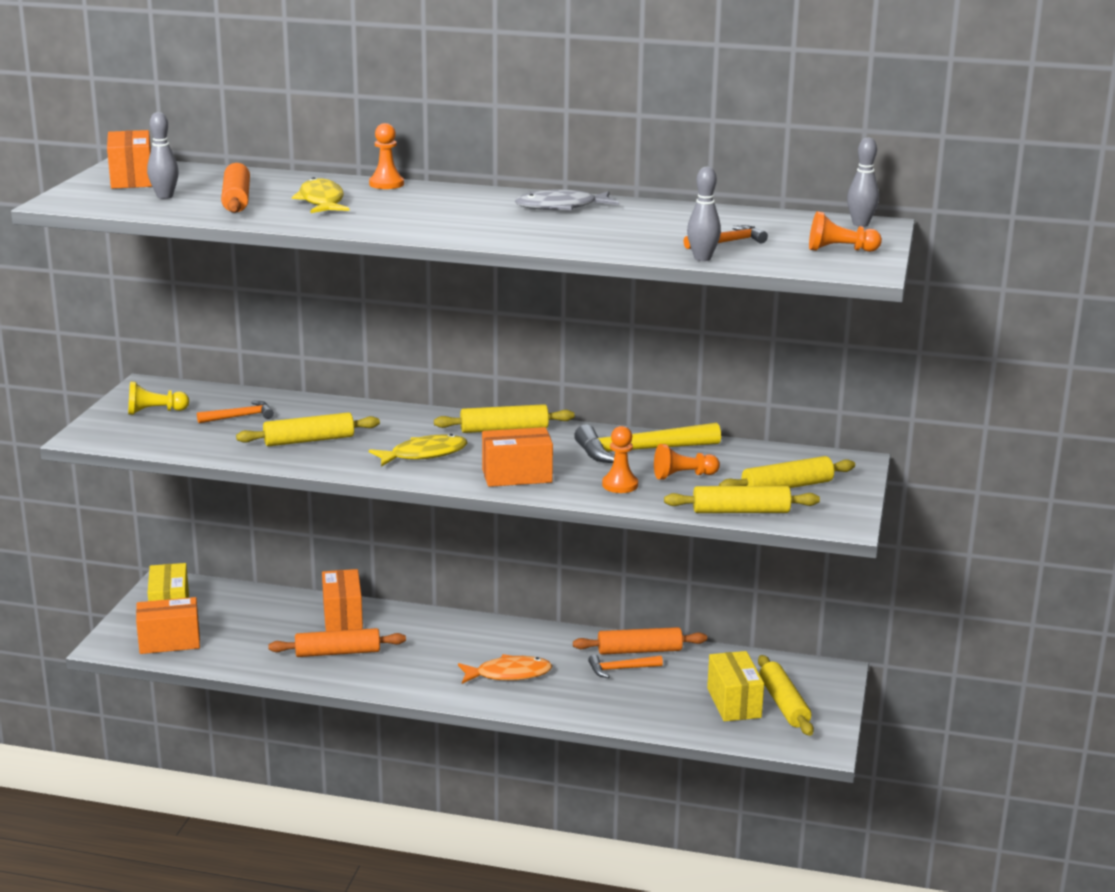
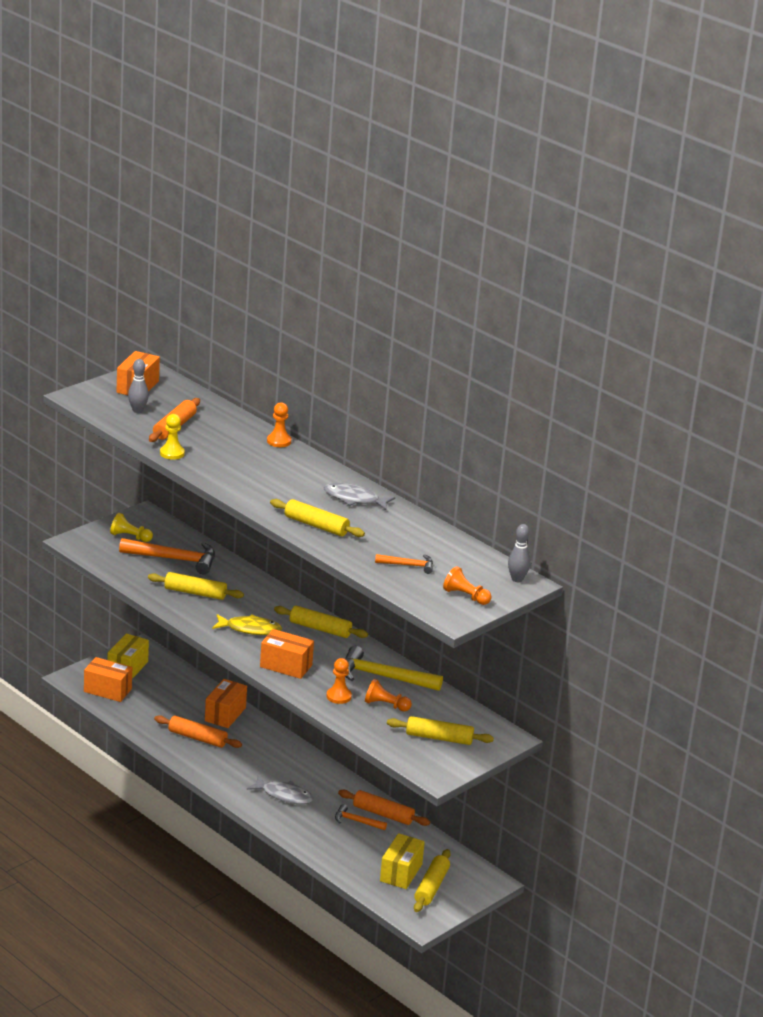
camera: 30 degrees right, 5 degrees up
orange hammer [197,401,274,423] -> orange hammer [119,538,215,574], size x1.88
yellow fish [292,177,350,213] -> none
orange fish [458,654,552,684] -> grey fish [247,775,314,804]
yellow rolling pin [664,486,820,513] -> yellow rolling pin moved to [270,499,365,537]
grey bowling pin [687,167,721,261] -> none
none -> yellow pawn [160,414,185,460]

